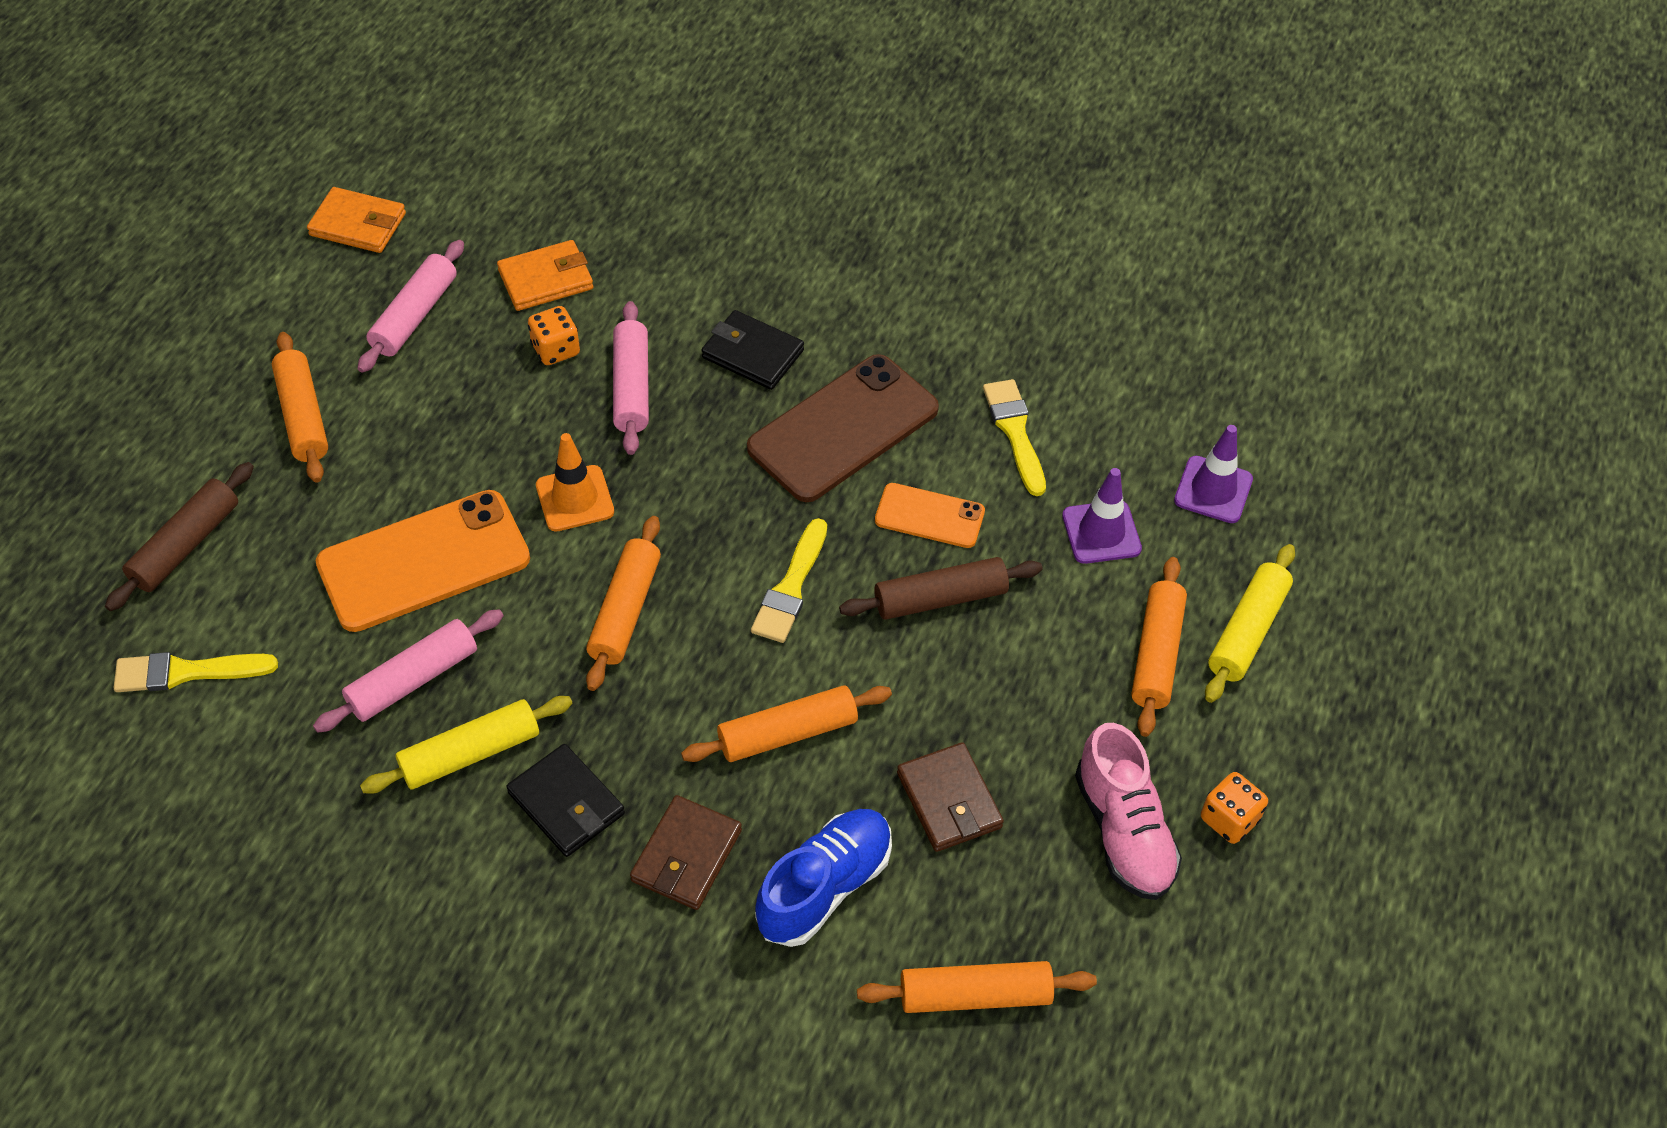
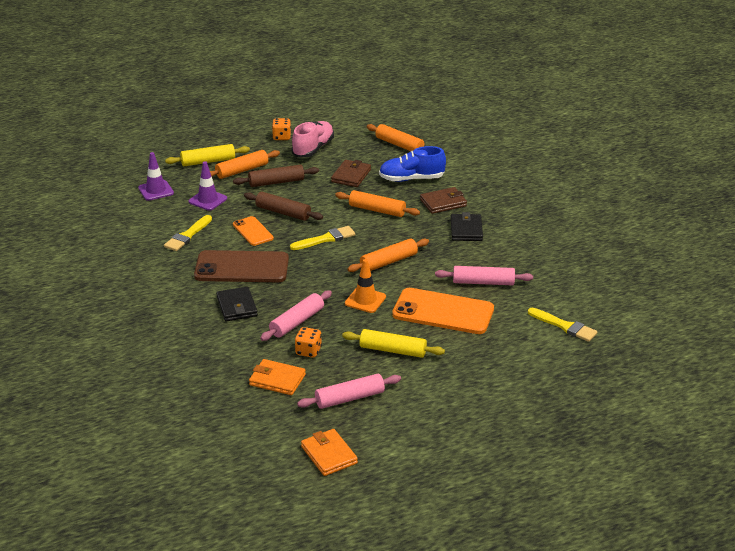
camera: 135 degrees left, 20 degrees down
brown rolling pin [105,462,254,611] -> brown rolling pin moved to [233,164,319,187]
orange rolling pin [272,332,328,483] -> none
yellow rolling pin [360,696,573,794] -> yellow rolling pin moved to [342,329,445,358]

